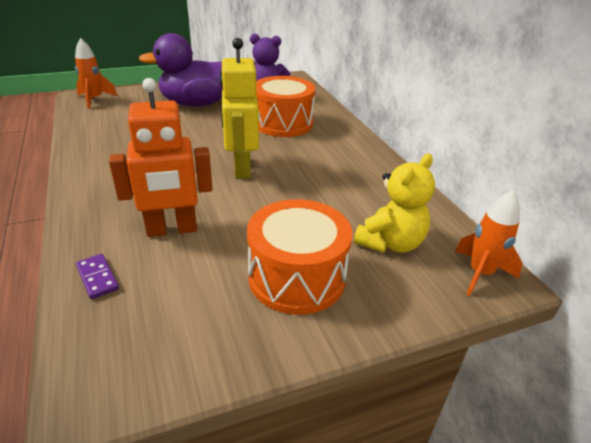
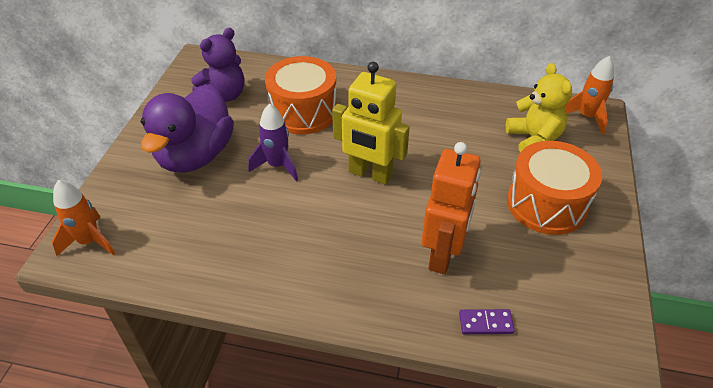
camera: 55 degrees left, 10 degrees up
none -> purple rocket [248,103,298,181]

